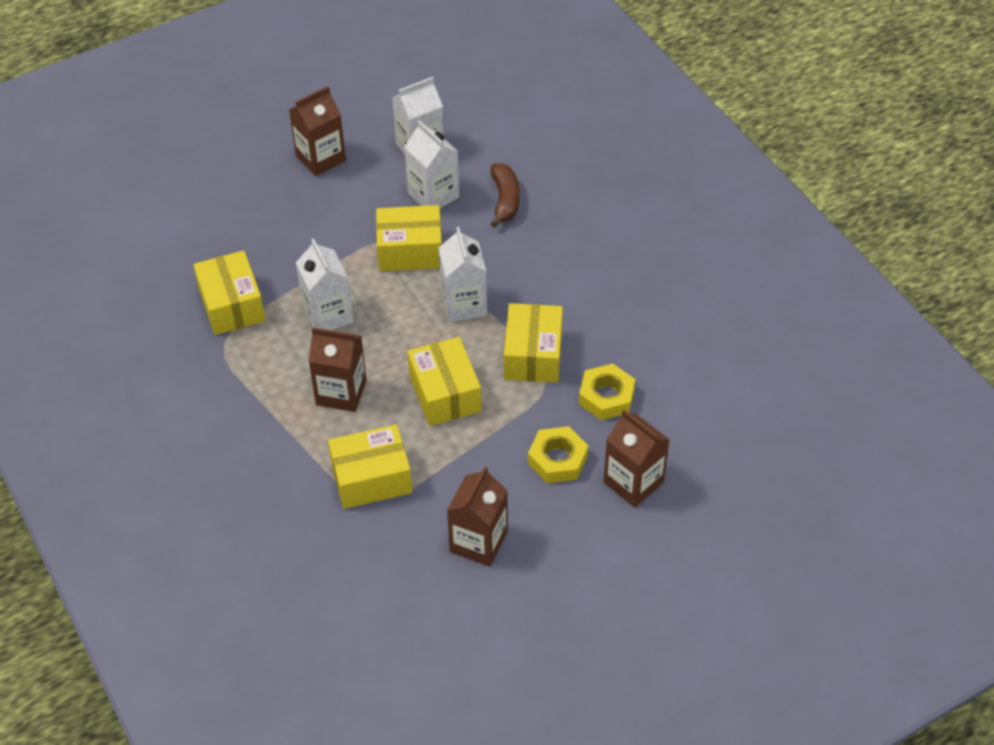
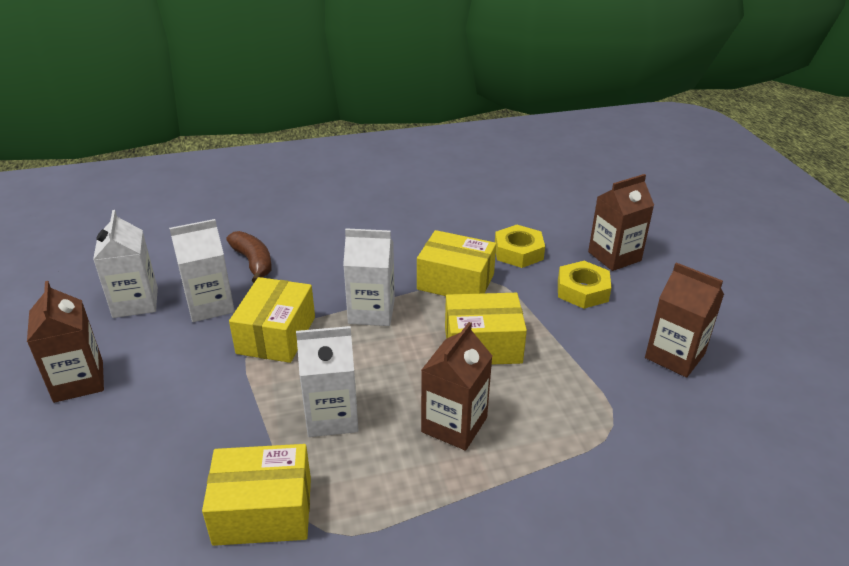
camera: 75 degrees left, 15 degrees down
yellow box [328,424,412,509] -> none
brown banana [490,163,520,228] -> brown banana turned 45 degrees clockwise [226,231,272,283]

